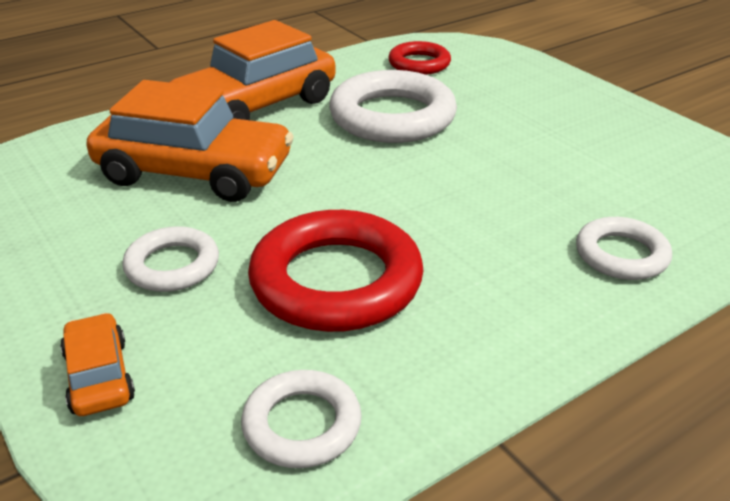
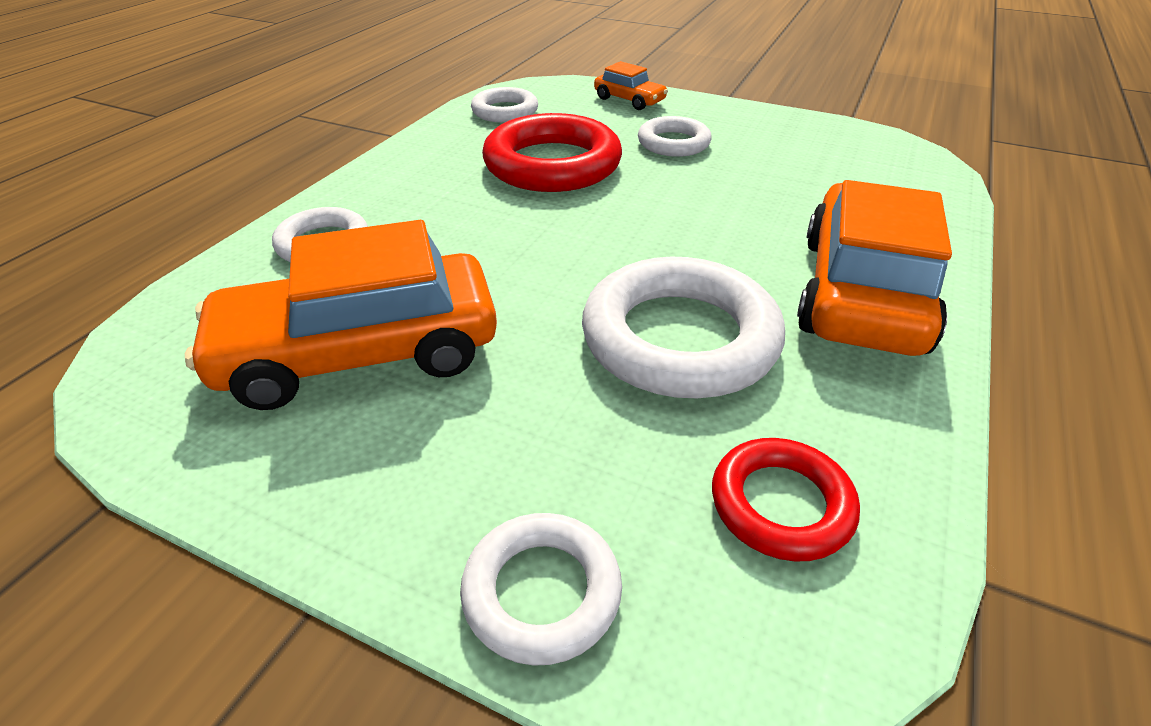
camera: 150 degrees right, 5 degrees up
orange car [86,80,294,202] -> orange car moved to [185,220,497,410]
none -> white ring [460,513,622,666]

